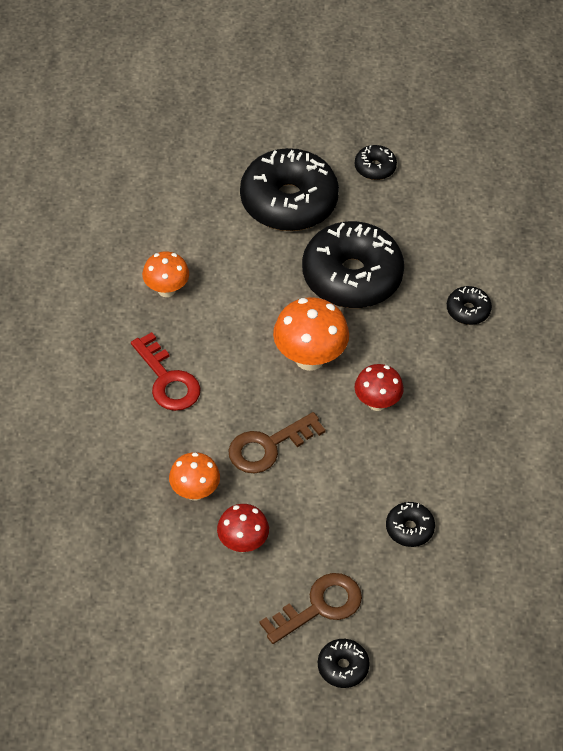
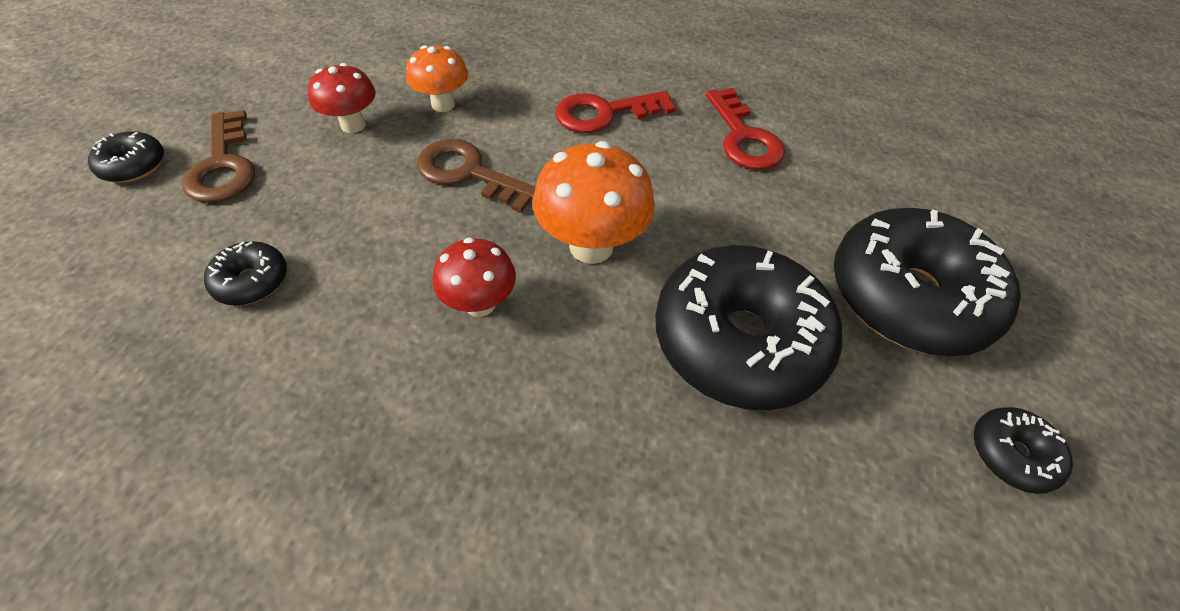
camera: 105 degrees right, 0 degrees up
orange mushroom [142,251,189,297] -> red key [706,88,785,170]
brown key [229,412,326,473] -> brown key turned 45 degrees counterclockwise [417,139,535,213]
black donut [447,286,492,325] -> none

